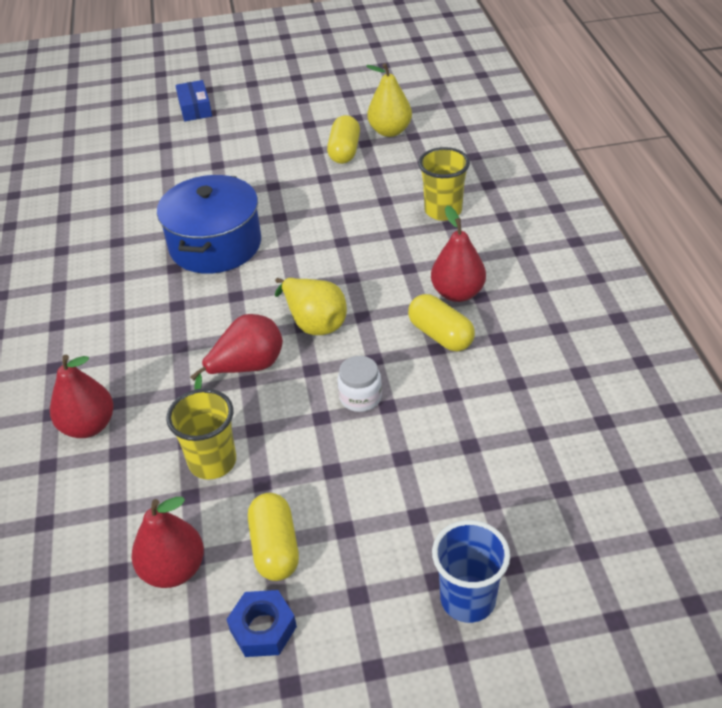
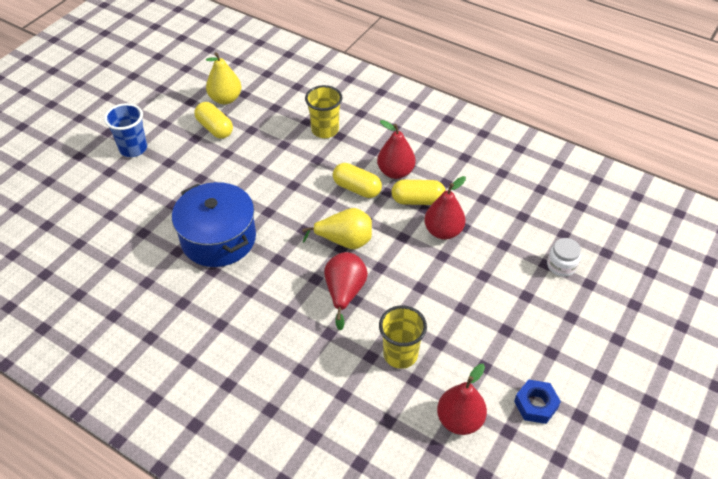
camera: 50 degrees left, 5 degrees up
red pear [50,355,114,438] -> red pear moved to [424,176,466,239]
blue box [175,80,212,122] -> none
yellow capsule [248,493,299,581] -> yellow capsule moved to [333,163,382,198]
white jar [337,356,382,412] -> white jar moved to [547,238,581,277]
blue cup [432,520,510,623] -> blue cup moved to [104,103,147,157]

